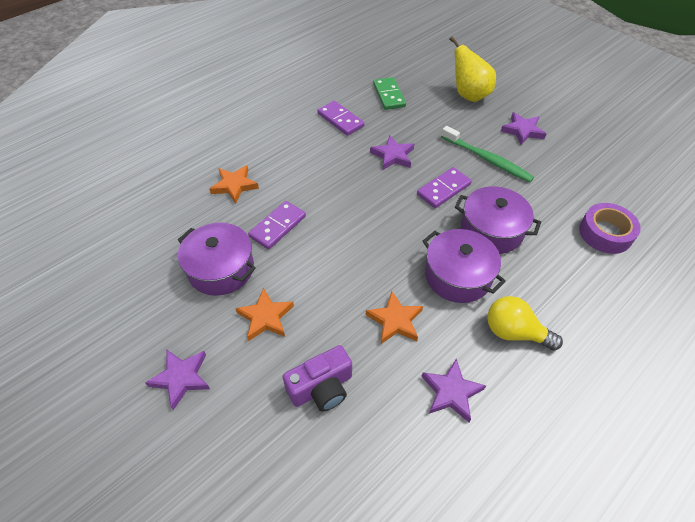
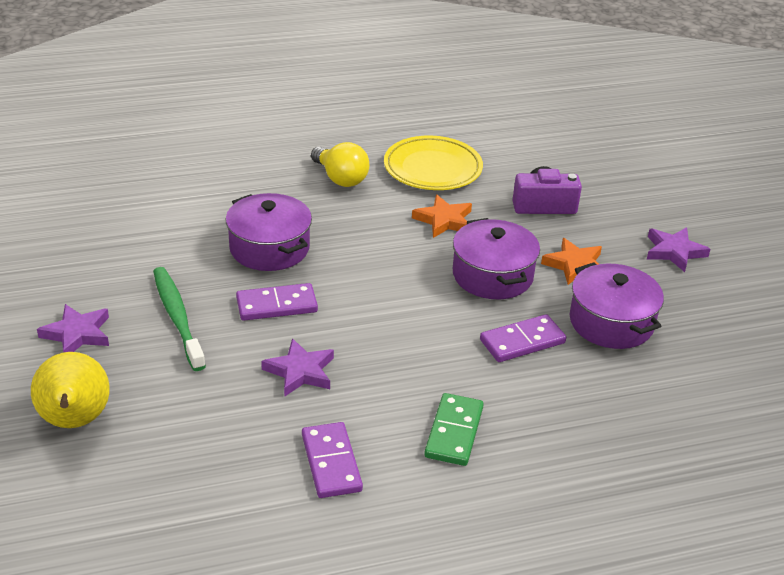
camera: 155 degrees left, 15 degrees down
orange star [209,165,259,204] -> none
green domino [373,77,406,110] -> green domino moved to [424,393,484,466]
purple star [421,358,486,422] -> yellow plate [384,136,483,190]
purple pot [422,229,506,303] -> purple pot moved to [453,218,540,299]
purple tape [579,203,641,254] -> none

